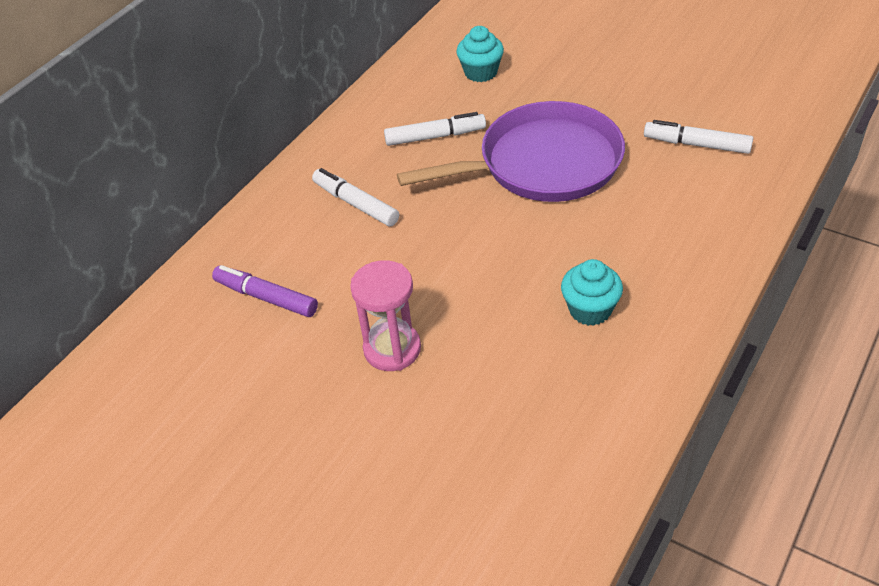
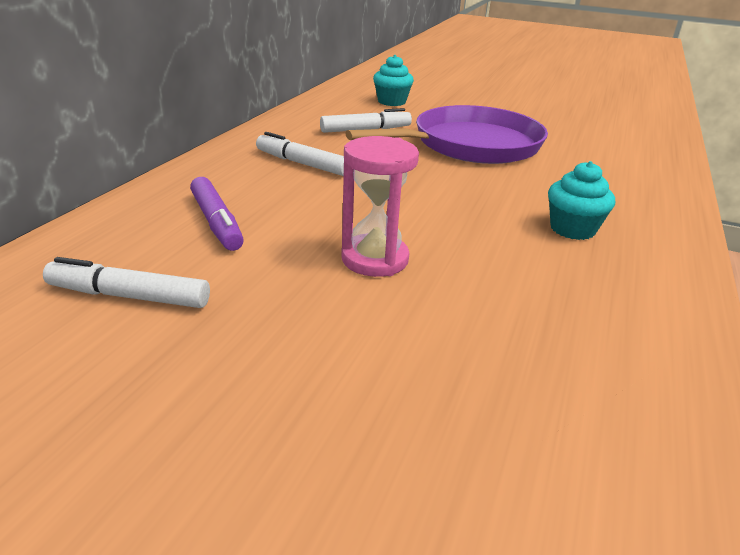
camera: 15 degrees left, 15 degrees down
purple marker [212,265,318,317] -> purple marker turned 135 degrees counterclockwise [190,177,244,251]
white marker [644,120,753,154] -> white marker moved to [43,257,210,308]

